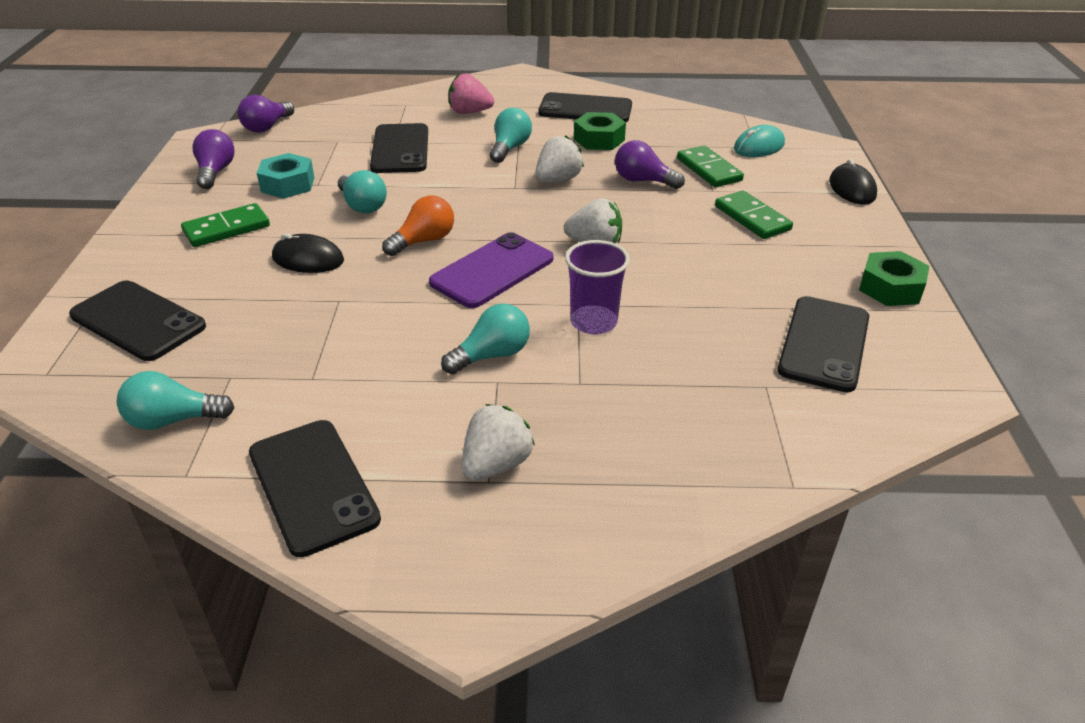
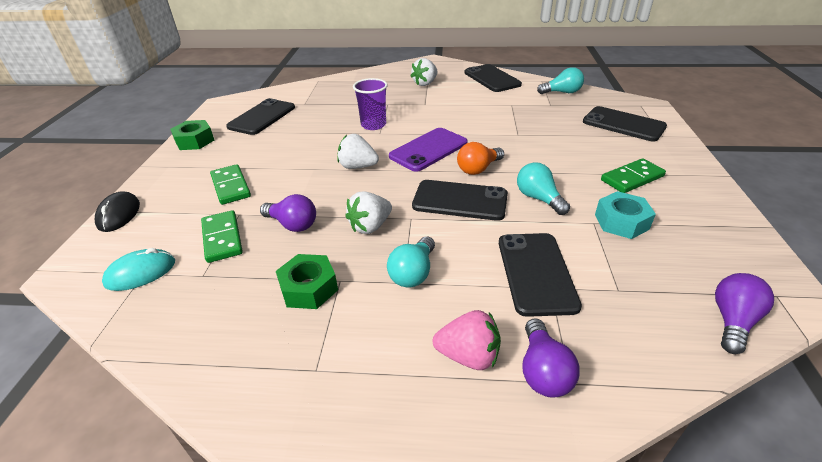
camera: 175 degrees left, 0 degrees up
purple light bulb [192,129,235,189] -> purple light bulb moved to [523,318,580,398]
black mouse [272,233,344,273] -> none
turquoise light bulb [441,304,530,374] -> none
black phone [538,92,632,122] -> black phone moved to [412,180,508,221]

